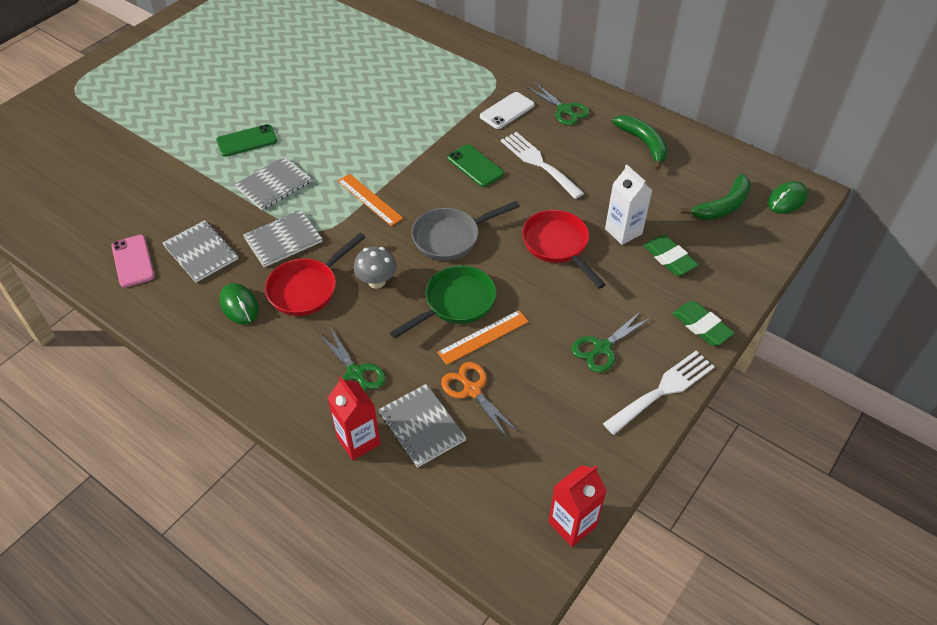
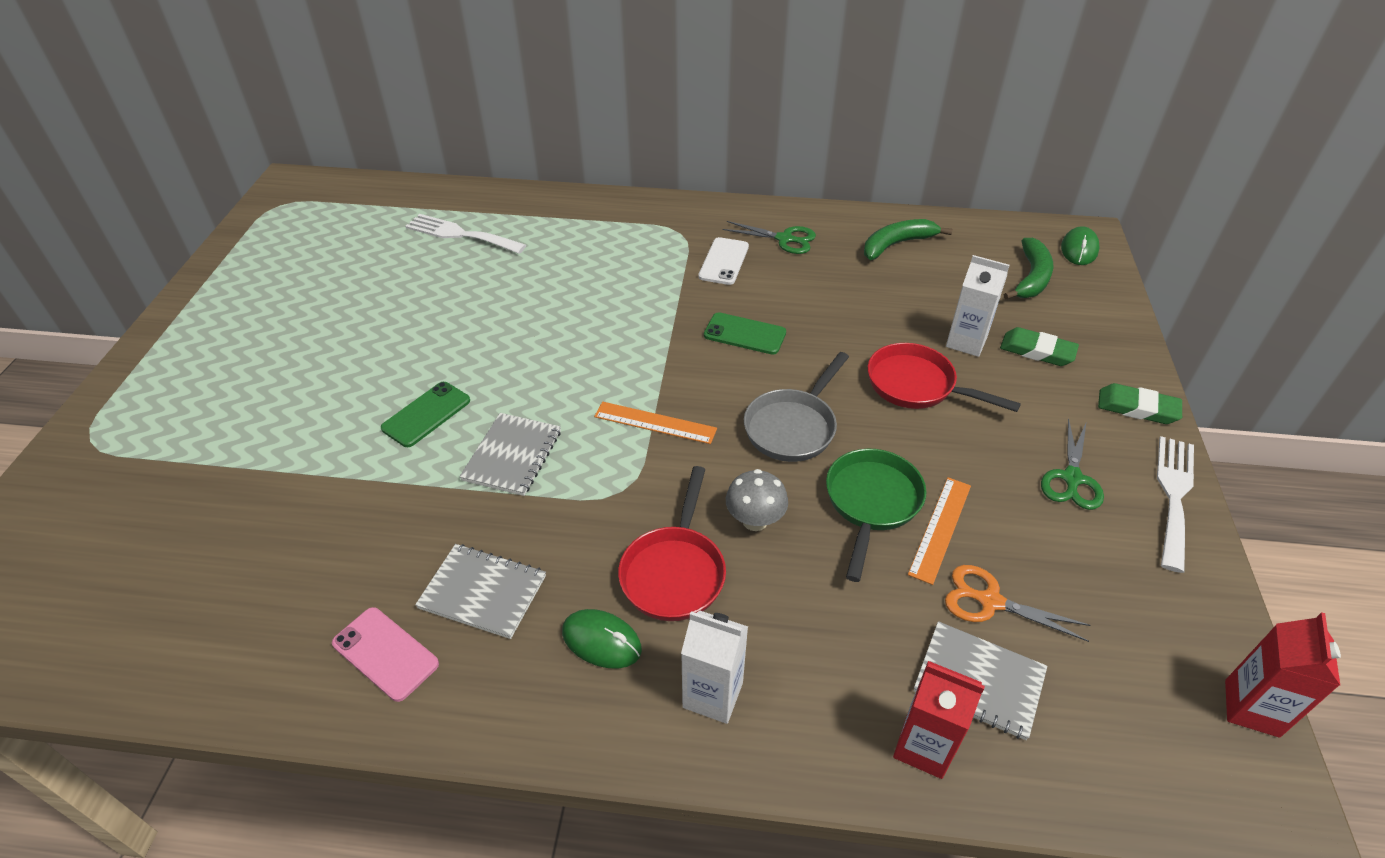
camera: 30 degrees left, 5 degrees down
grey notebook [243,210,322,267] -> none
green scissors [318,327,386,393] -> none
white fork [501,132,584,199] -> white fork moved to [405,214,526,254]
green banana [612,115,668,170] -> green banana turned 60 degrees counterclockwise [864,219,953,260]
none -> white carton [681,611,748,724]

